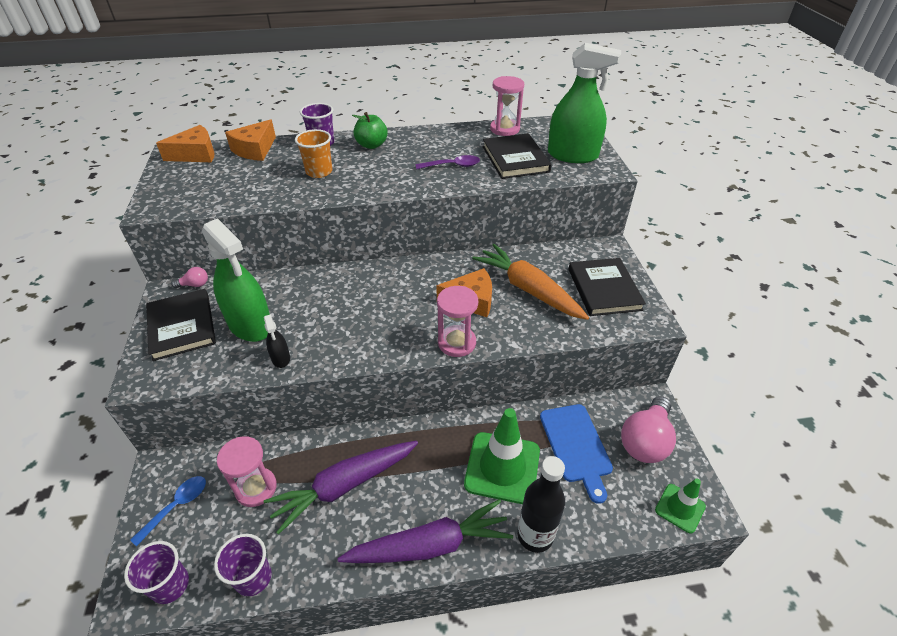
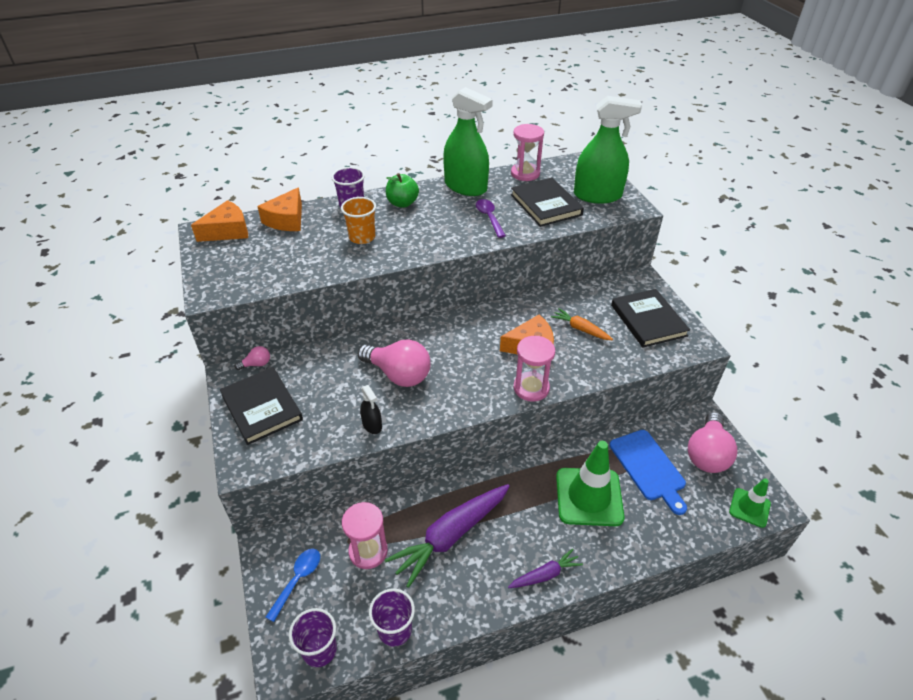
camera: 10 degrees left, 0 degrees up
green spray bottle [202,218,270,342] -> green spray bottle moved to [443,87,493,196]
purple carrot [338,499,513,563] -> purple carrot [508,549,583,588], size x0.51
purple spoon [415,155,480,169] -> purple spoon turned 90 degrees counterclockwise [476,199,506,238]
orange carrot [472,244,589,320] -> orange carrot [551,308,613,340], size x0.51
black bottle [517,456,565,553] -> none
none -> pink light bulb [358,339,431,387]

